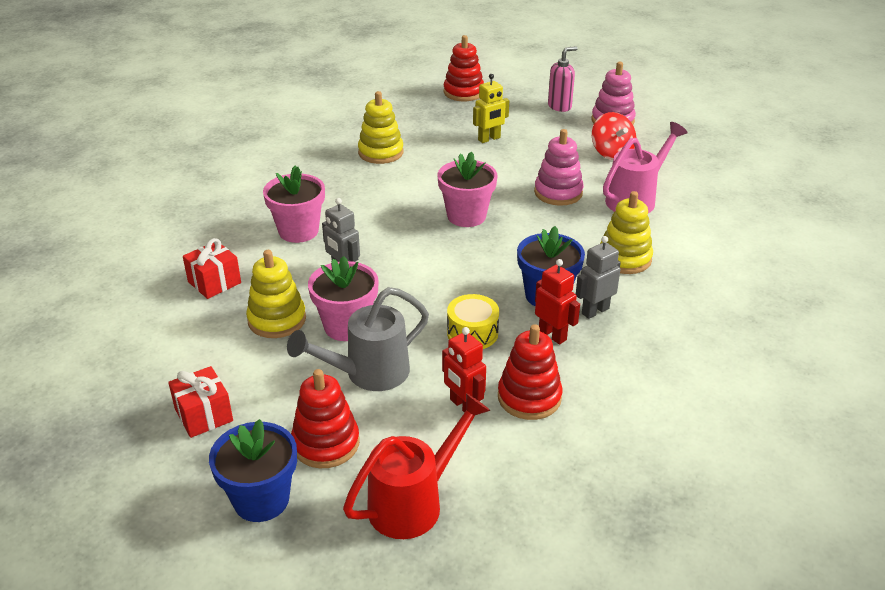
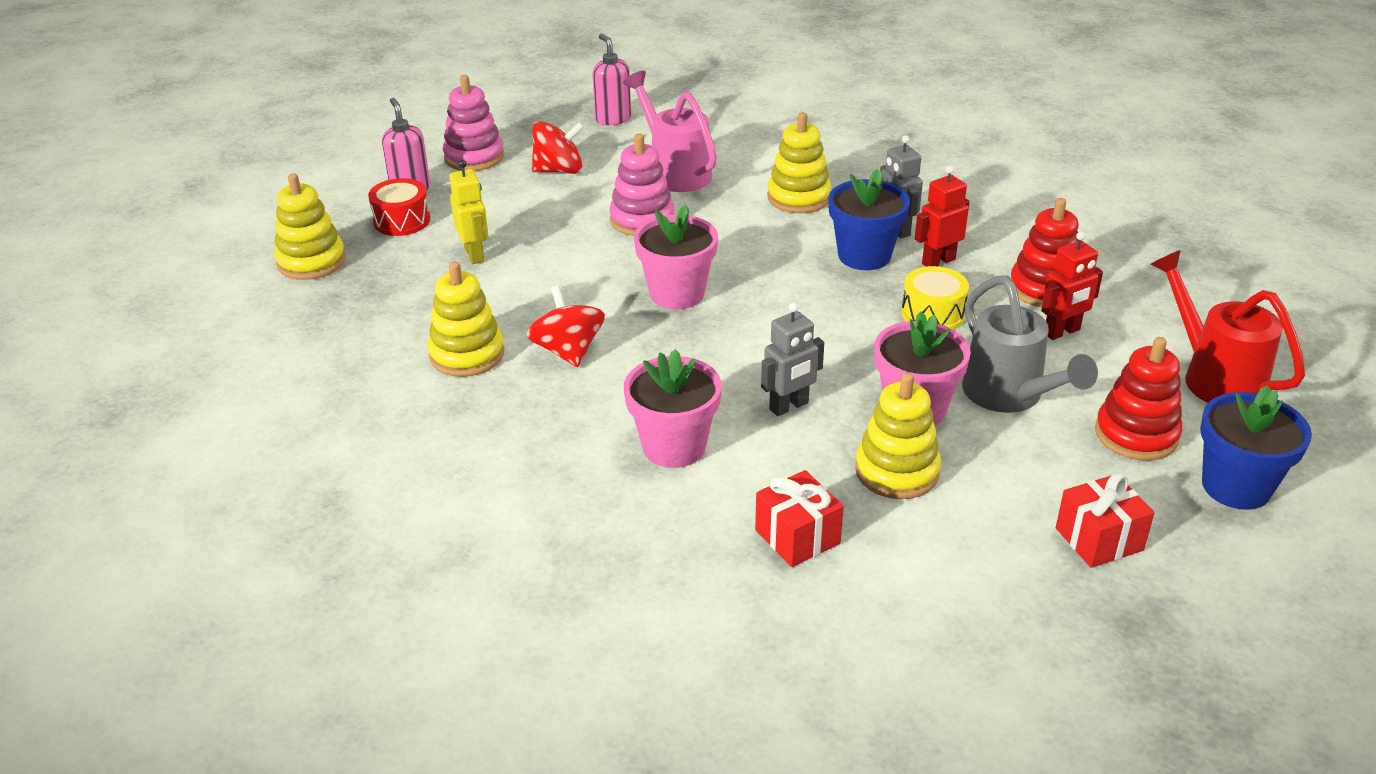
camera: 80 degrees left, 0 degrees up
red stacking toy [444,35,484,101] -> yellow stacking toy [274,173,346,280]
none -> red drum [368,178,430,236]
none -> red spinning top [527,286,605,367]
none -> pink soap dispenser [593,34,631,125]

